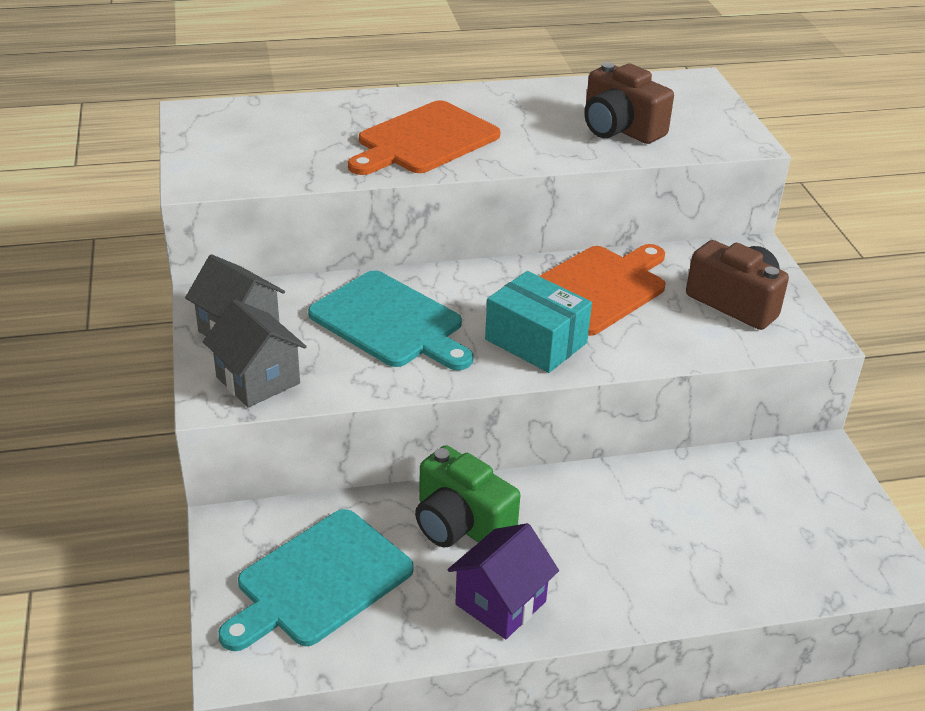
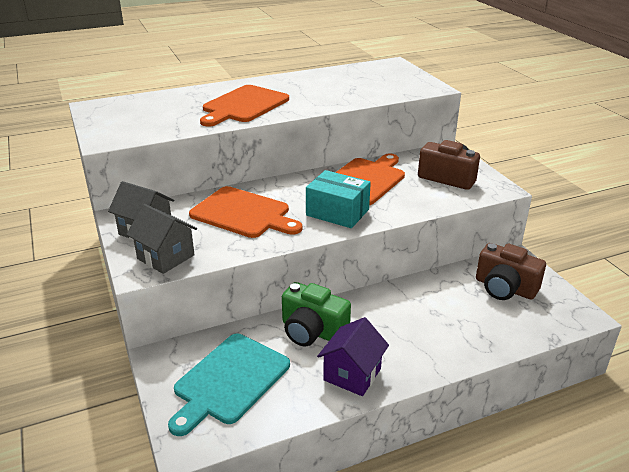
camera: 10 degrees left, 5 degrees down
turquoise cutting board [308,270,473,370] -> orange cutting board [189,186,302,238]
brown camera [584,62,674,144] -> brown camera moved to [476,243,546,300]

